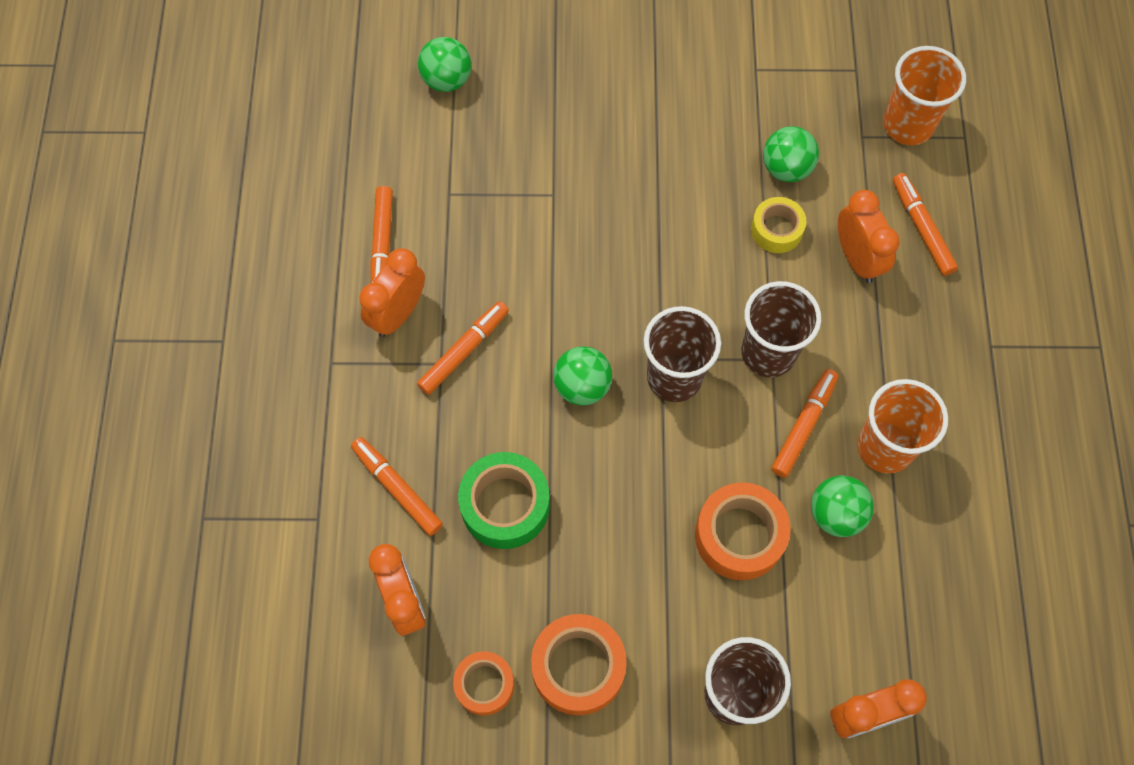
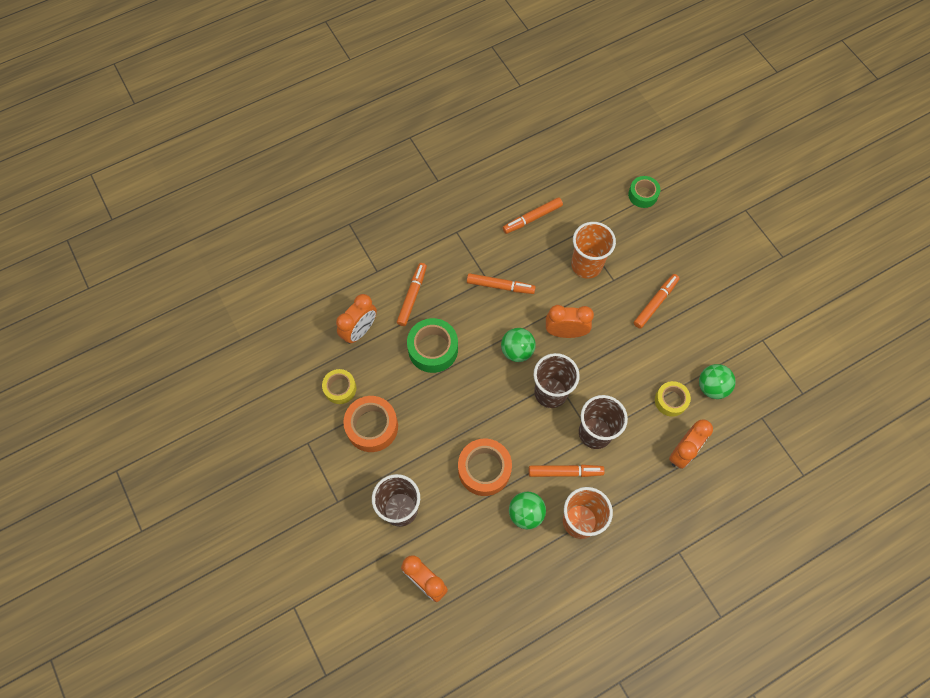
camera: 60 degrees right, 0 degrees up
orange clock [359,248,425,337] -> orange clock moved to [546,305,594,338]
green ball [418,37,471,92] -> green tape [628,176,660,208]
orange tape [453,651,514,716] -> yellow tape [322,369,356,404]
orange cup [883,46,966,145] -> orange cup moved to [571,222,616,279]
orange marker [893,173,958,276] -> orange marker moved to [634,274,680,329]

